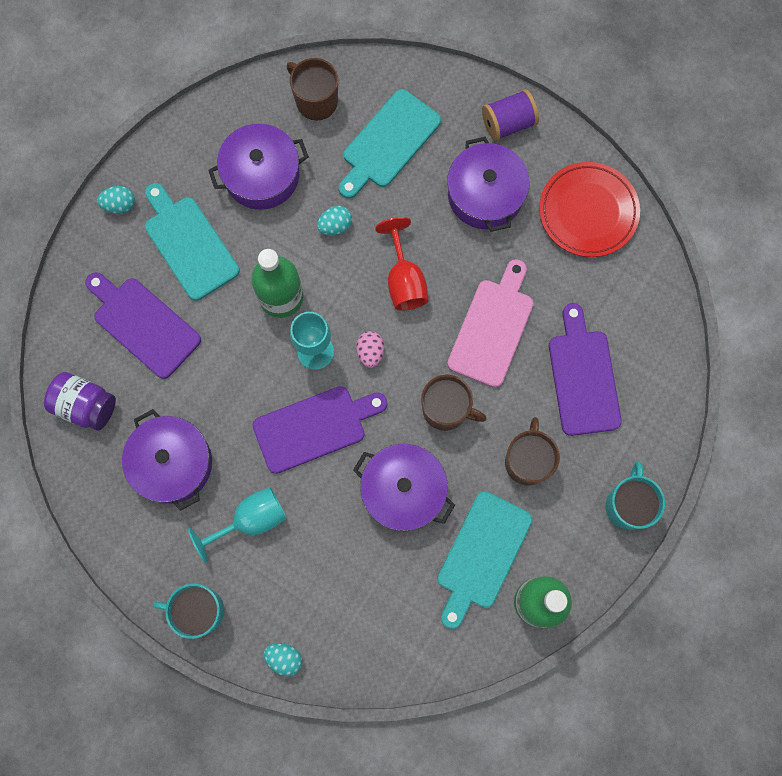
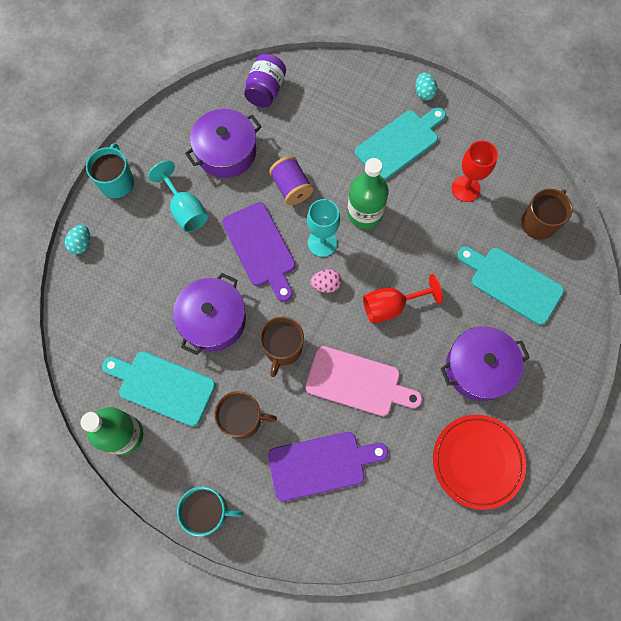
camera: 85 degrees right, 5 degrees down
purple cutting board [85,272,201,379] -> none
purple pot [208,123,309,210] -> red goblet [452,140,498,202]
turquoise egg [317,206,352,235] -> none
purple spool [482,89,539,141] -> purple spool moved to [269,156,313,205]

